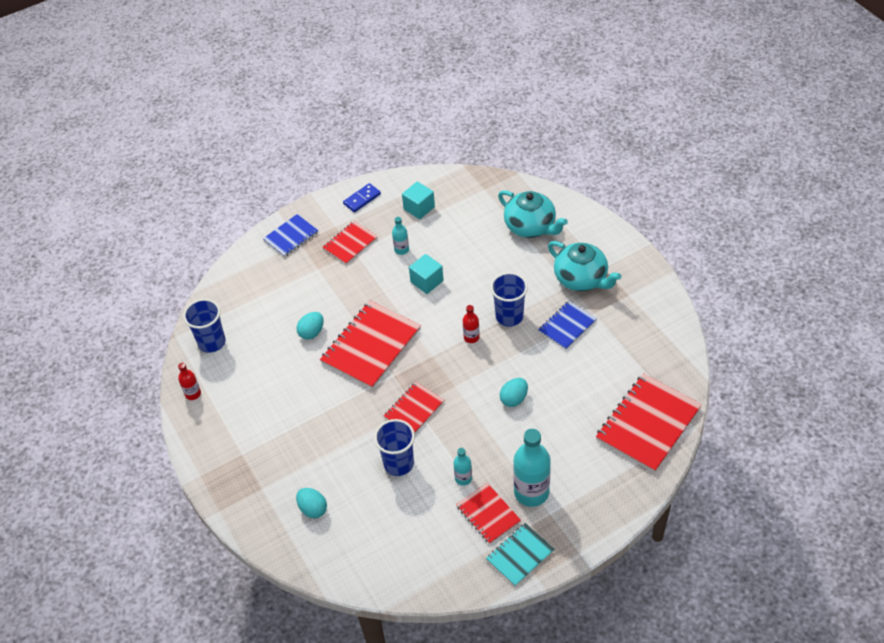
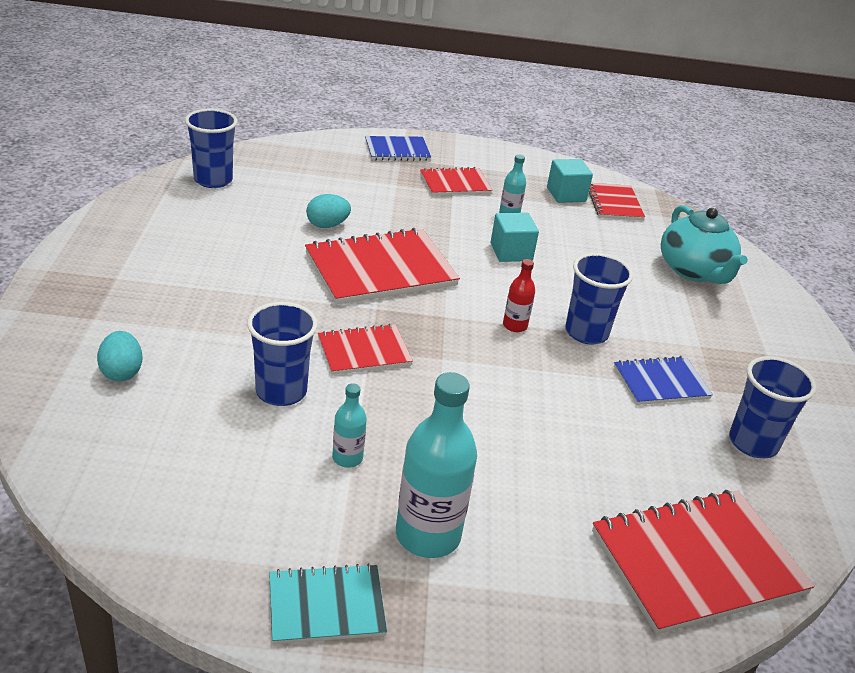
camera: 25 degrees right, 15 degrees down
red bottle [178,363,201,400] -> none
blue domino [343,183,381,212] -> none
red notebook [456,483,521,544] -> red notebook moved to [589,183,645,220]
turquoise egg [500,378,528,407] -> none
turquoise teapot [548,241,622,291] -> none
none -> blue cup [729,356,817,458]

